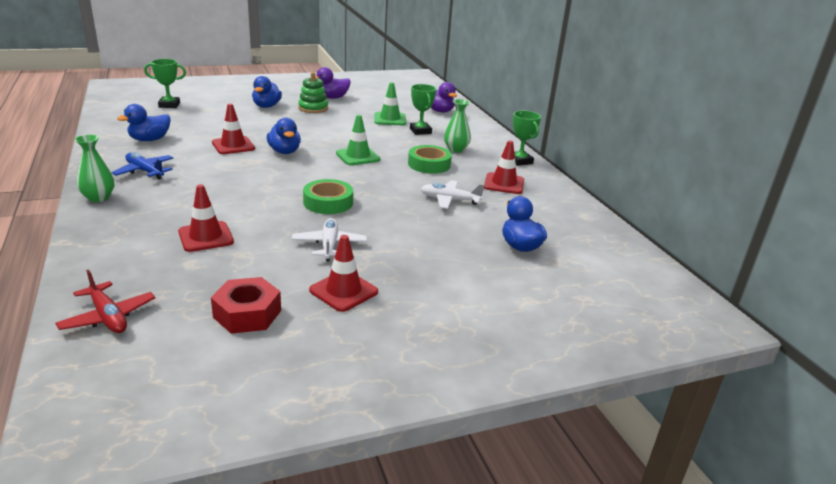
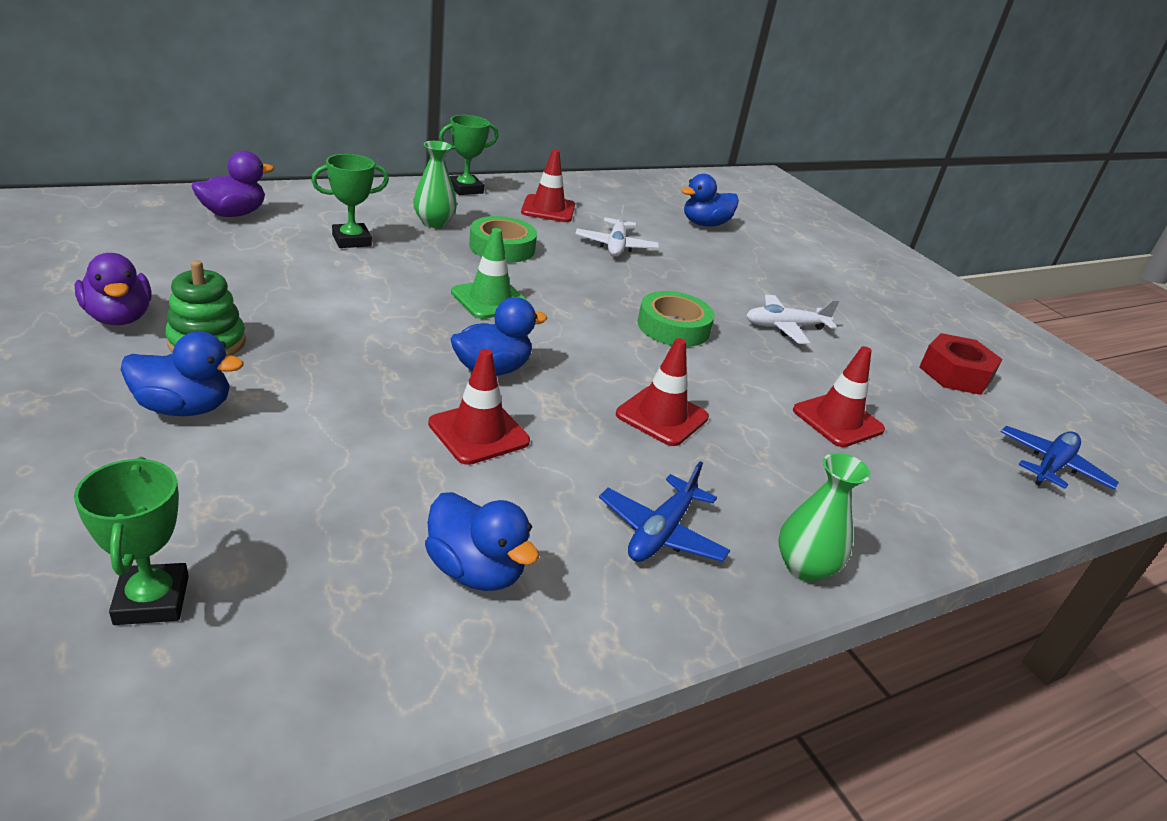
camera: 100 degrees left, 5 degrees up
red plane [55,269,155,333] -> blue plane [1001,426,1119,489]
red traffic cone [309,235,378,312] -> red traffic cone moved to [616,338,709,446]
green traffic cone [375,82,406,125] -> none

